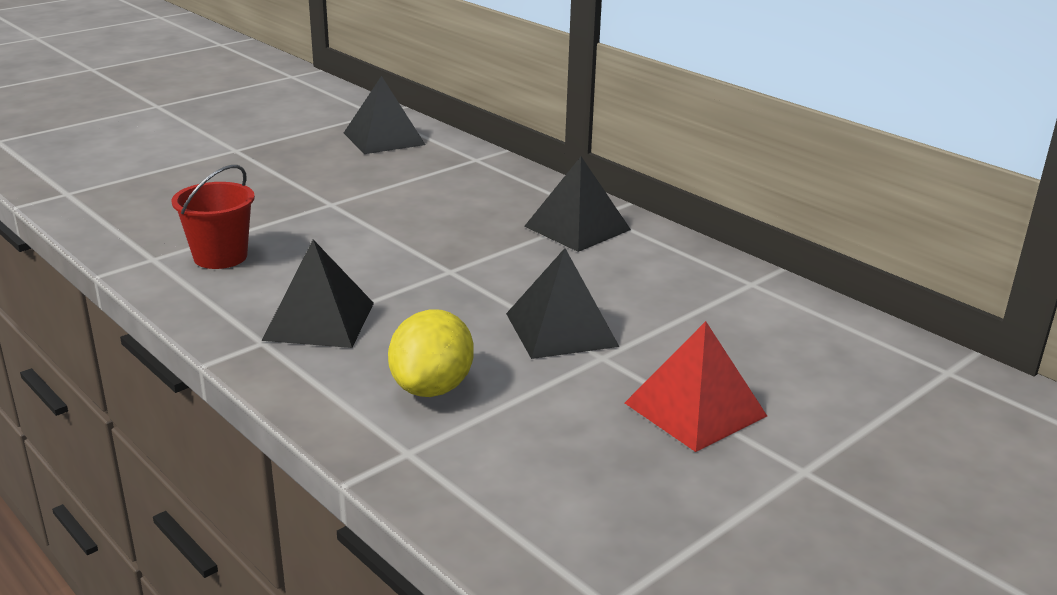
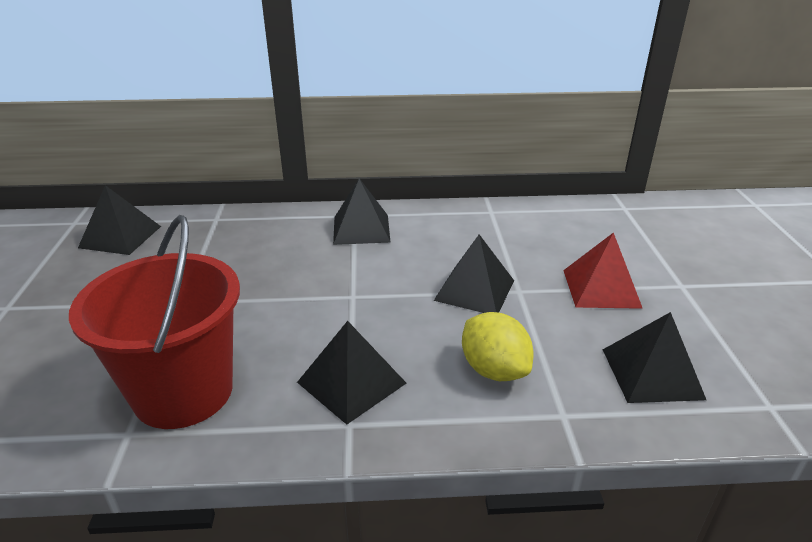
camera: 50 degrees left, 5 degrees up
red bucket [171,165,255,269] -> red bucket [69,215,240,429], size x1.88
none -> black pyramid [603,312,706,403]

